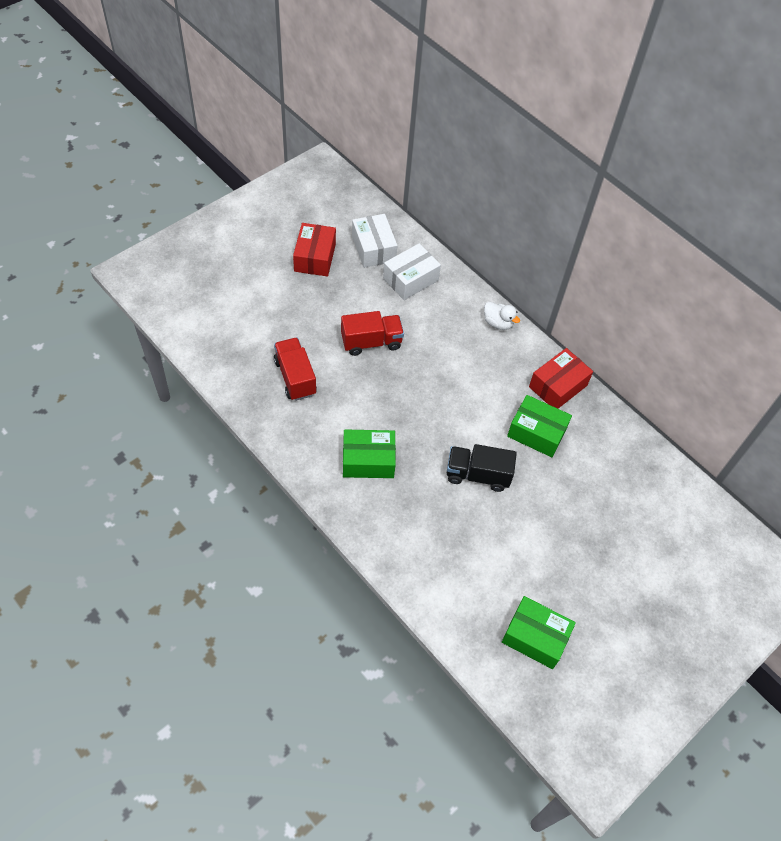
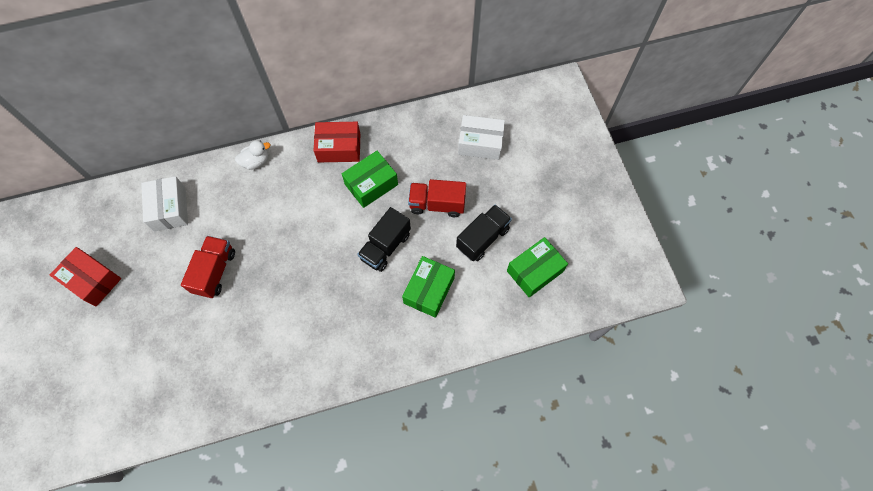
camera: 60 degrees left, 10 degrees up
red truck [274,338,317,401] -> red truck moved to [408,179,466,217]
green box [343,429,396,478] -> green box moved to [402,256,455,318]
white box [352,214,398,268] -> white box moved to [458,115,505,160]
red box [529,348,593,409] -> red box turned 75 degrees counterclockwise [314,122,360,162]
none -> black truck [456,205,512,261]

